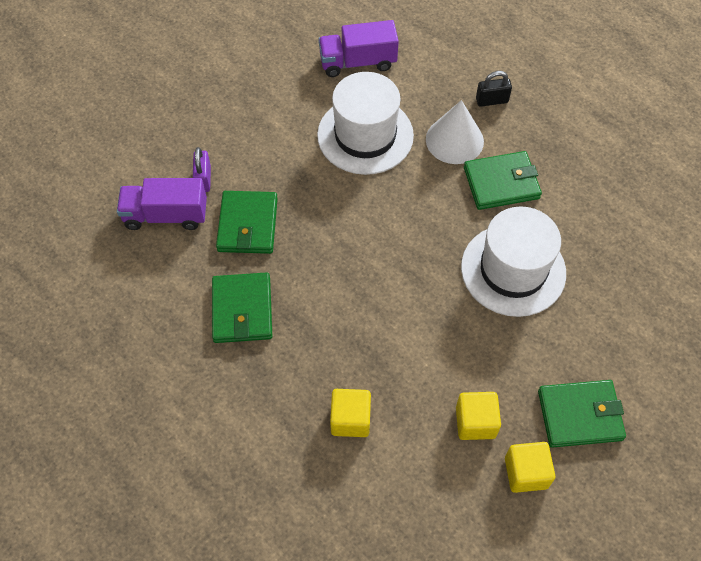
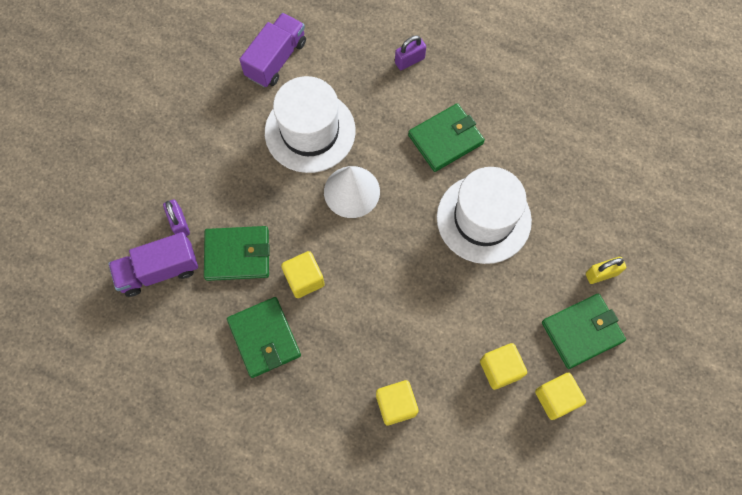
camera: 20 degrees left, 10 degrees up
green wallet [216,191,278,254] -> green wallet turned 75 degrees counterclockwise [204,226,270,281]
purple truck [318,20,399,77] -> purple truck turned 150 degrees clockwise [239,13,306,87]
white cone [426,100,484,164] -> white cone moved to [324,166,380,218]
black padlock [476,71,512,107] -> purple padlock [395,36,426,70]
none -> yellow cube [281,251,325,298]
none -> yellow padlock [586,257,626,284]

